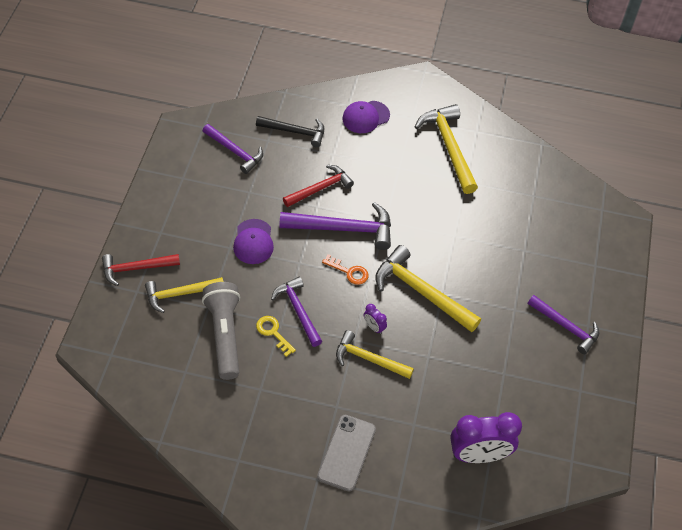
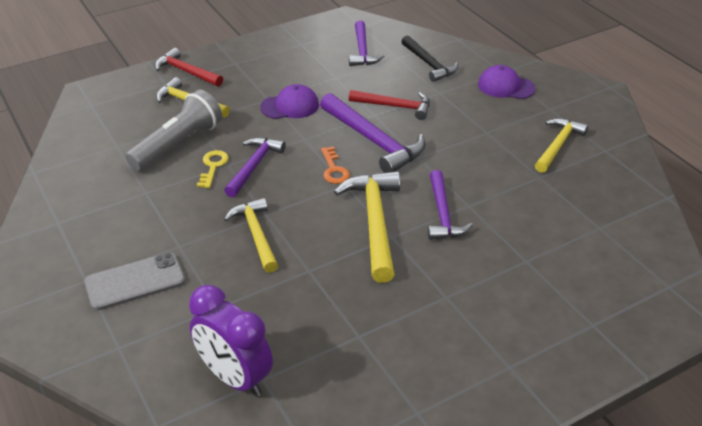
camera: 50 degrees right, 15 degrees down
purple cap [233,219,274,264] -> purple cap turned 150 degrees counterclockwise [260,84,319,119]
purple clock [364,304,387,334] -> none
yellow hammer [415,104,478,194] -> yellow hammer [535,118,588,173], size x0.66
purple hammer [528,295,599,354] -> purple hammer moved to [428,170,473,240]

